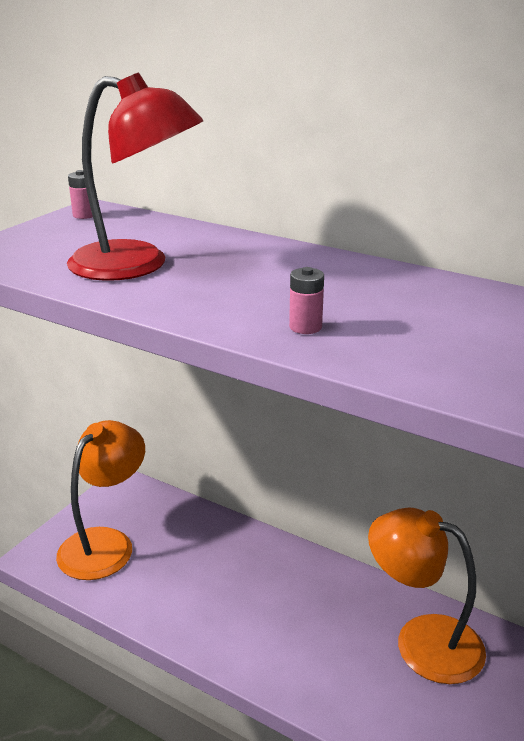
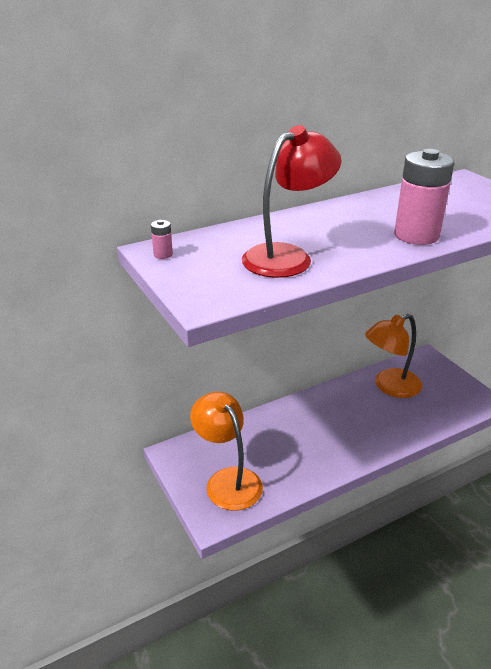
camera: 60 degrees left, 5 degrees up
pink battery [289,267,324,334] -> pink battery [394,149,454,245], size x2.47

